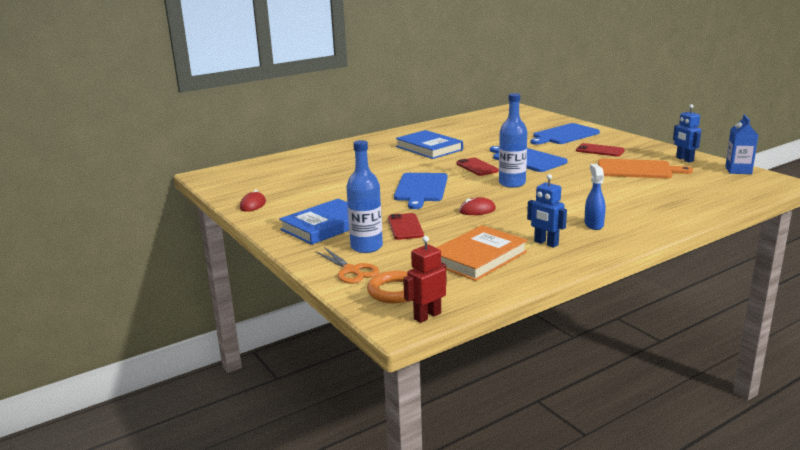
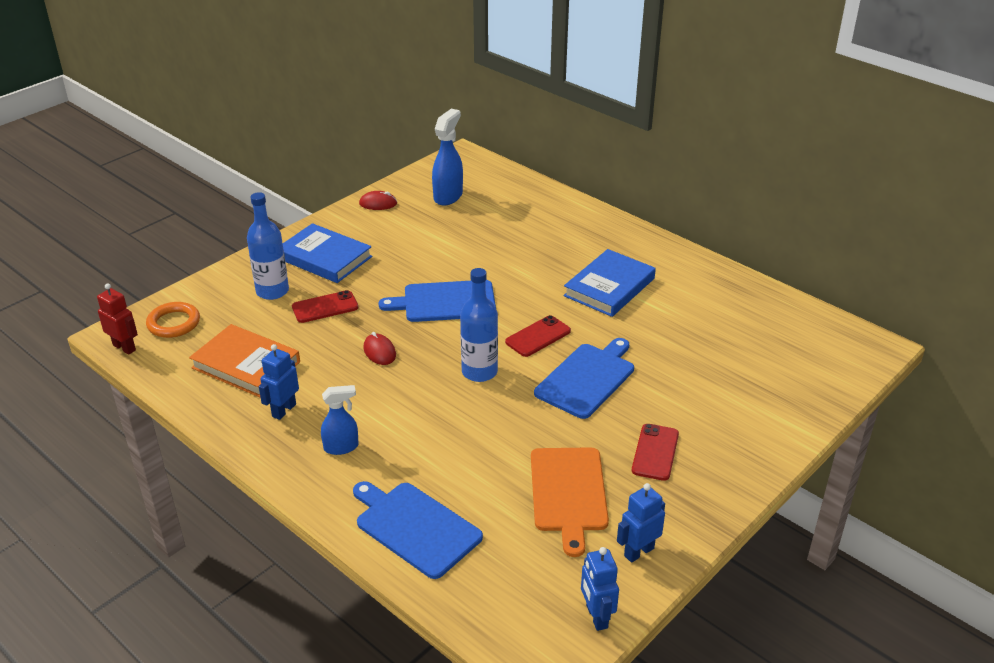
camera: 75 degrees right, 15 degrees up
orange scissors [315,247,379,284] -> none
blue cutting board [530,123,600,145] -> blue cutting board moved to [353,481,483,579]
blue carton [725,115,758,174] -> blue robot [581,547,619,631]
none -> blue spray bottle [432,109,463,206]

